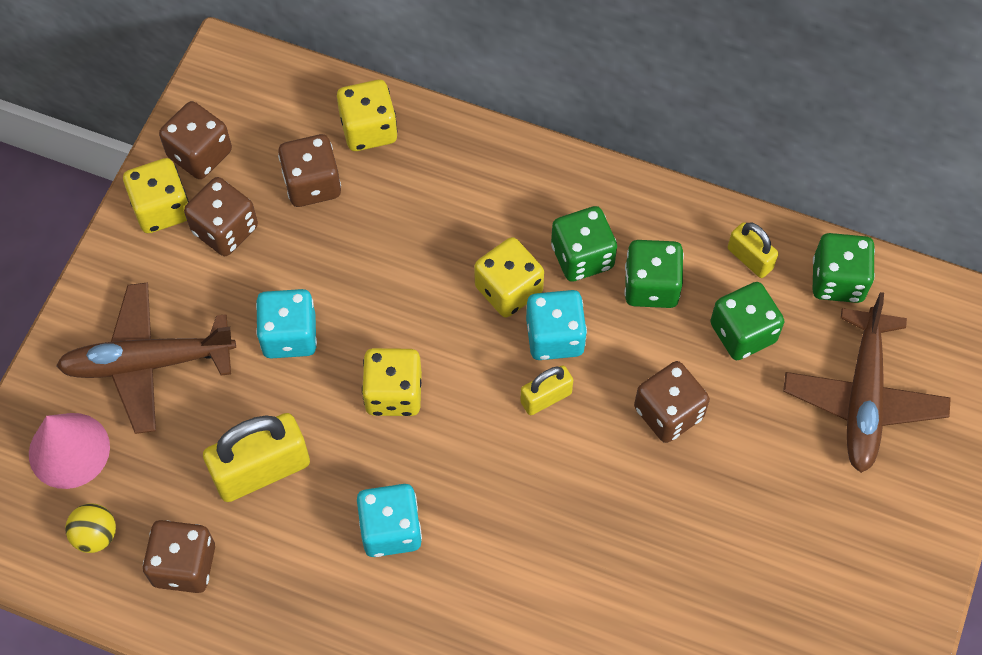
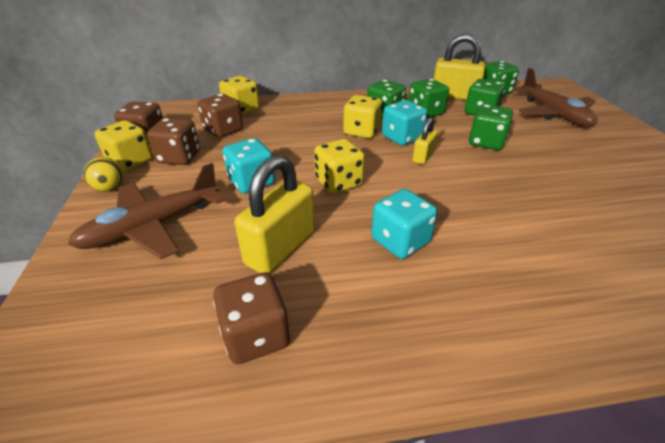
camera: 30 degrees left, 25 degrees down
pink cone [29,413,110,489] -> none
yellow ball [65,503,116,553] -> yellow ball moved to [84,157,123,192]
brown dice [634,361,710,443] -> green dice [469,104,513,150]
yellow padlock [728,222,778,278] -> yellow padlock [433,34,486,100], size x1.83

